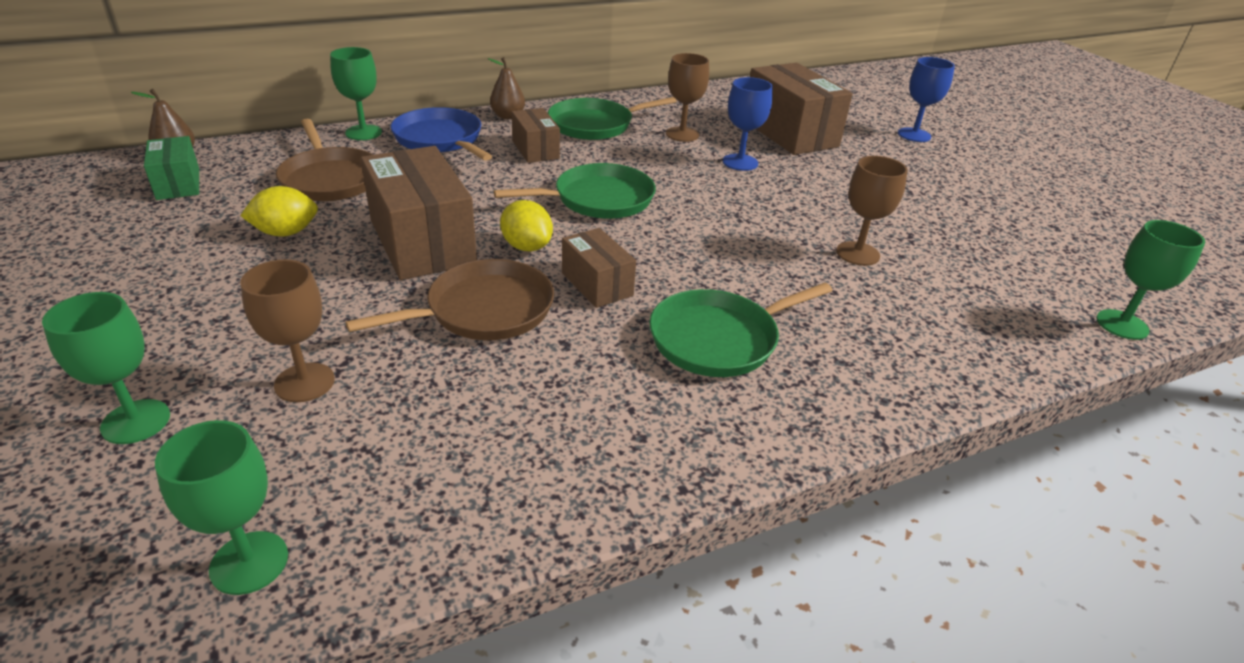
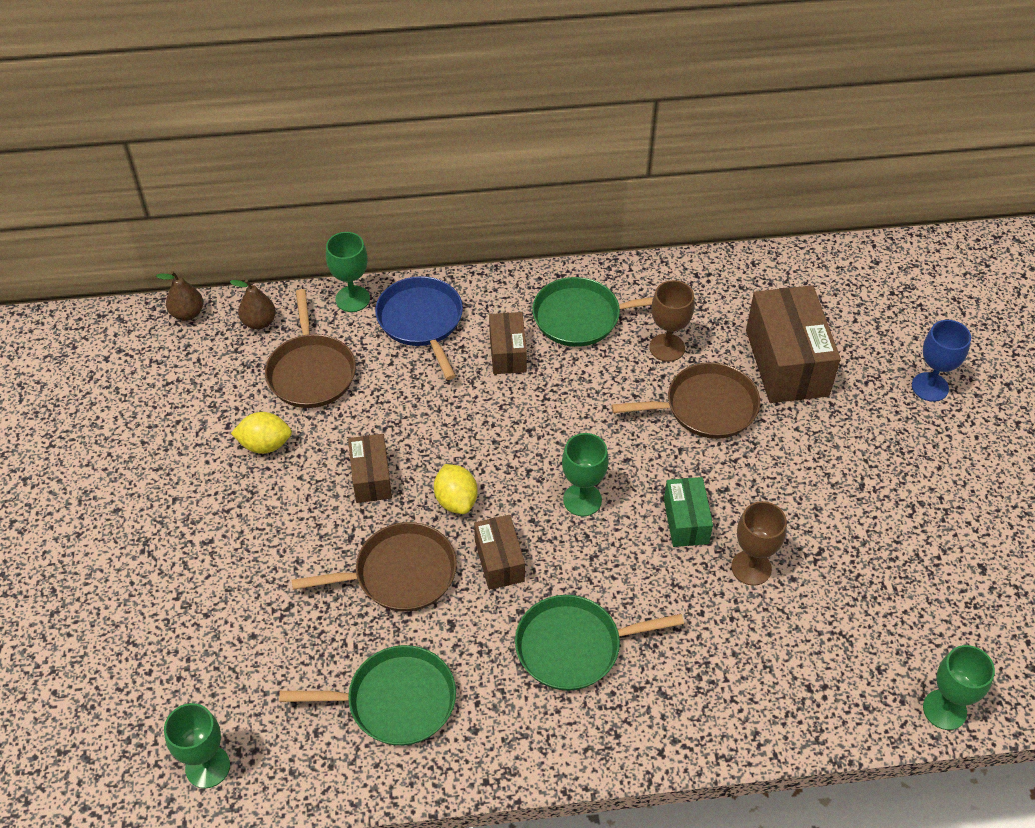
camera: 20 degrees right, 15 degrees up
green goblet [42,292,170,444] -> green goblet moved to [562,433,609,516]
green box [144,136,199,200] -> green box moved to [664,477,713,547]
brown goblet [240,259,335,402] -> none
brown box [360,146,477,280] -> brown box [348,434,392,503], size x0.55
brown pear [488,57,525,119] -> brown pear moved to [230,279,276,329]
green pan [494,163,656,218] -> green pan moved to [279,645,456,746]
blue goblet [723,77,773,171] -> brown pan [612,362,760,439]

